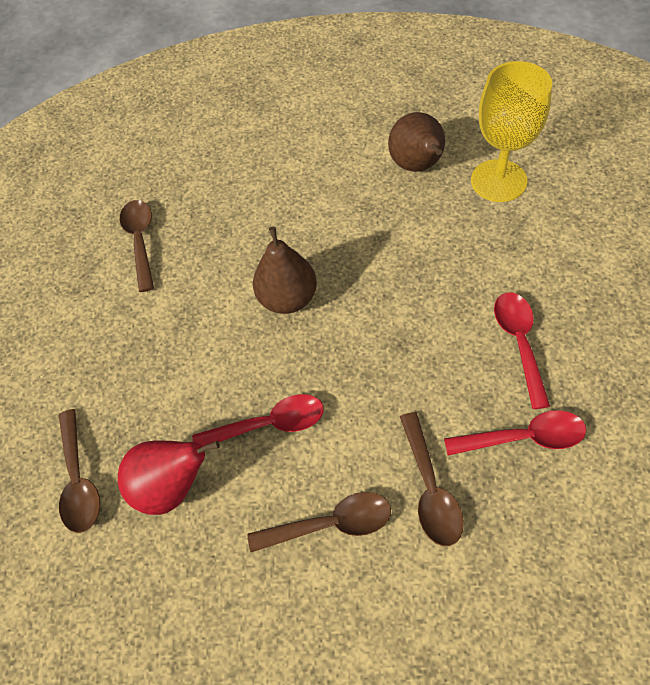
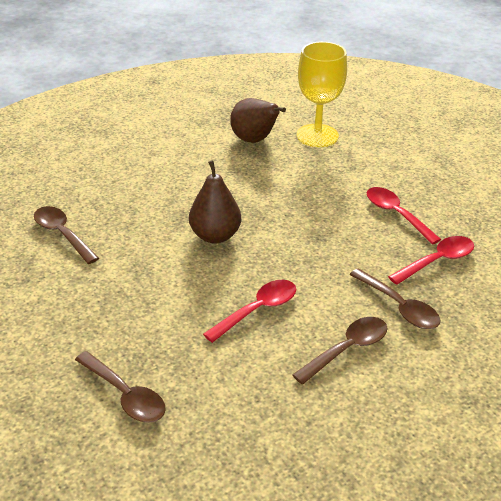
camera: 35 degrees left, 20 degrees down
red pear [118,440,220,515] -> none

